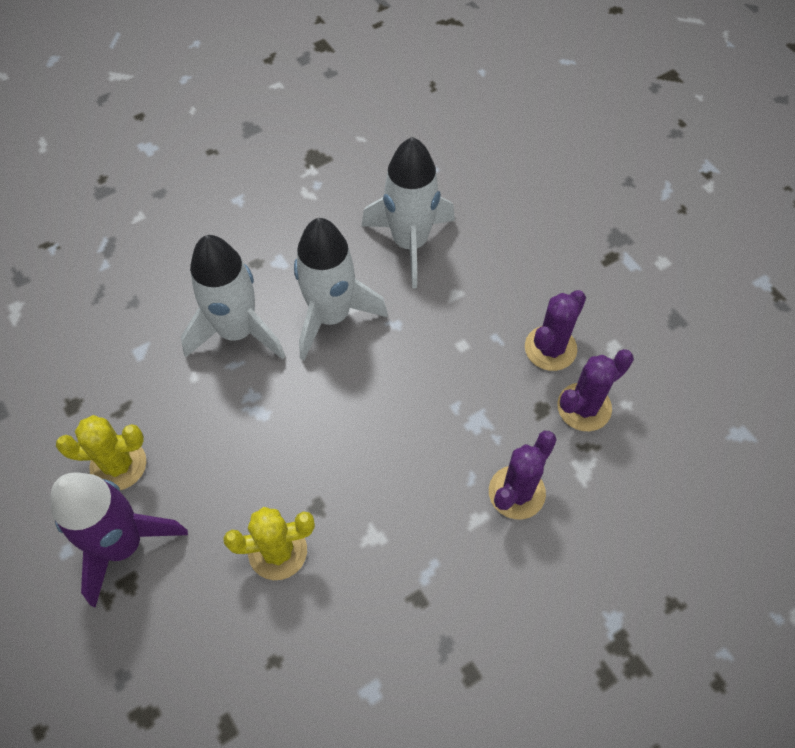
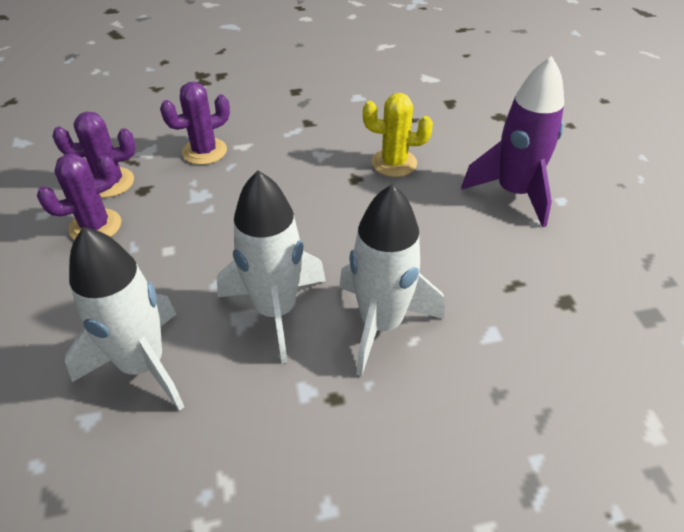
camera: 160 degrees left, 15 degrees down
yellow cactus [56,415,146,490] -> none

